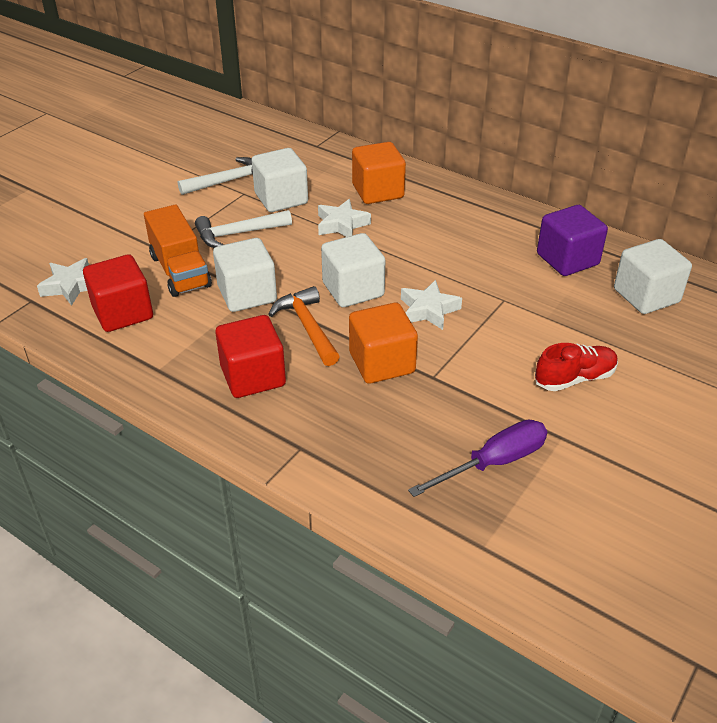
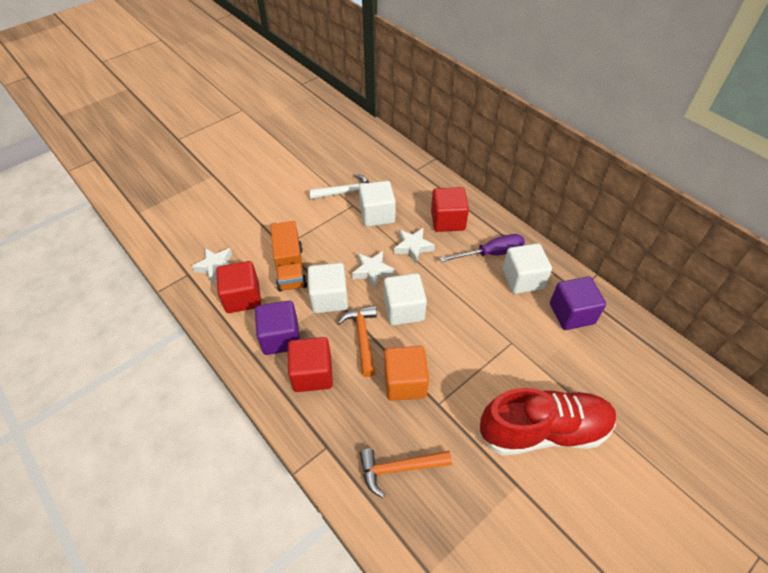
camera: 15 degrees right, 10 degrees up
white hammer [195,210,292,248] -> none
orange cube [352,142,406,204] -> red cube [431,187,469,232]
white star [401,280,462,330] -> white star moved to [352,251,394,288]
purple screwdriver [408,420,547,497] -> purple screwdriver moved to [440,234,525,262]
red shoe [535,343,618,391] -> red shoe [479,388,616,455], size x1.95
white cube [614,239,692,314] -> white cube moved to [502,243,552,294]
none -> purple cube [255,301,300,355]
none -> orange hammer [360,449,452,498]

